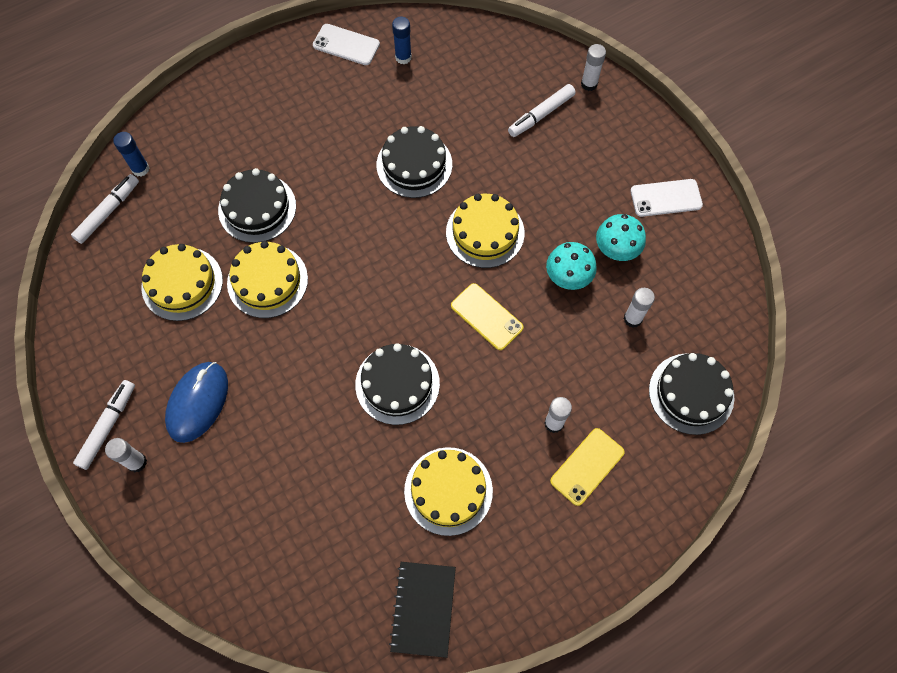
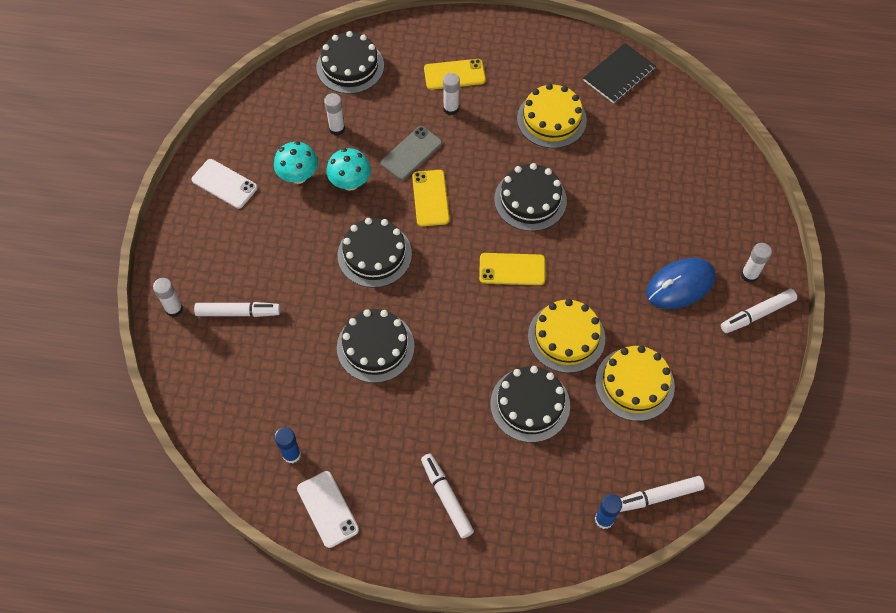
camera: 140 degrees left, 5 degrees down
yellow cake [446,194,525,268] -> black cake [338,218,412,288]
none -> grey phone [381,126,442,180]
none -> white marker [421,454,474,538]
none -> yellow phone [479,253,545,285]

